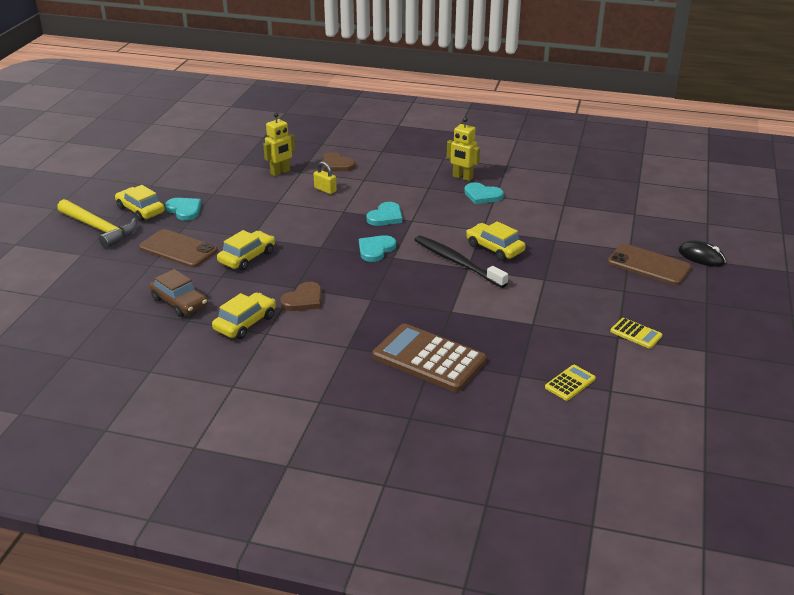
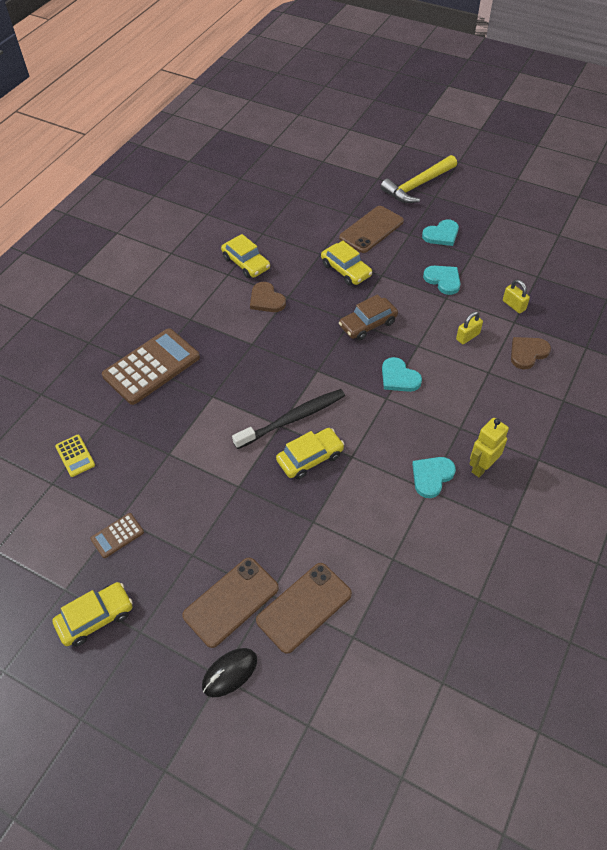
camera: 105 degrees right, 20 degrees up
yellow car [115,185,165,221] -> yellow car moved to [52,582,133,647]
brown car [149,269,208,317] -> brown car moved to [339,294,398,340]
yellow robot [263,112,295,176] -> yellow padlock [503,279,530,313]
turquoise heart [359,235,396,262] -> turquoise heart moved to [423,266,461,295]
yellow calculator [610,318,663,349] -> brown calculator [90,513,144,558]
none -> brown phone [256,563,352,654]

